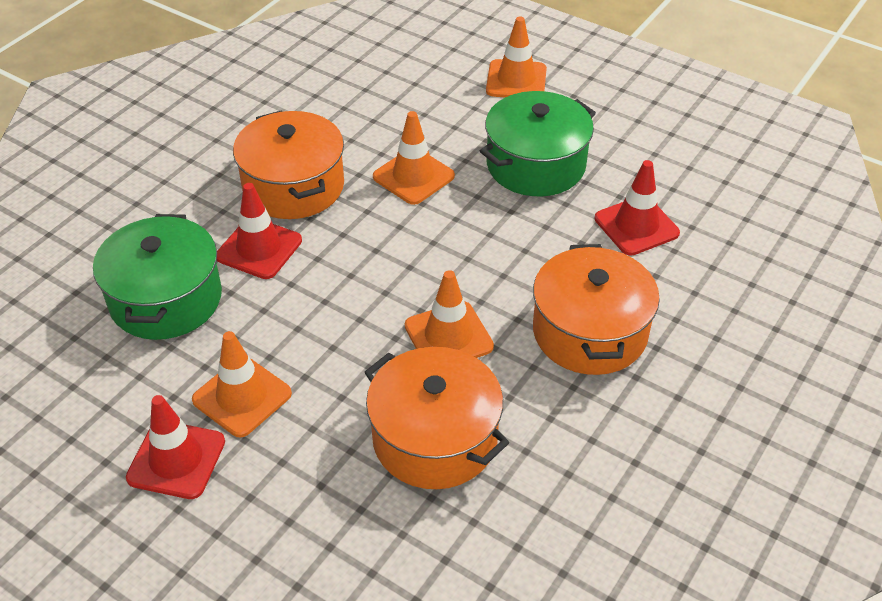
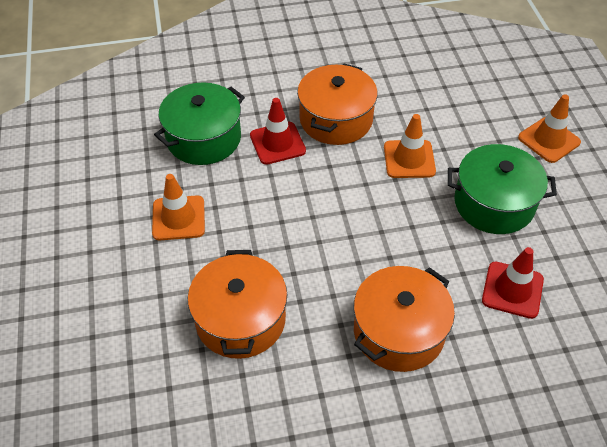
camera: 45 degrees right, 5 degrees up
red traffic cone [126,395,225,499] -> none
orange traffic cone [405,270,494,358] -> none

